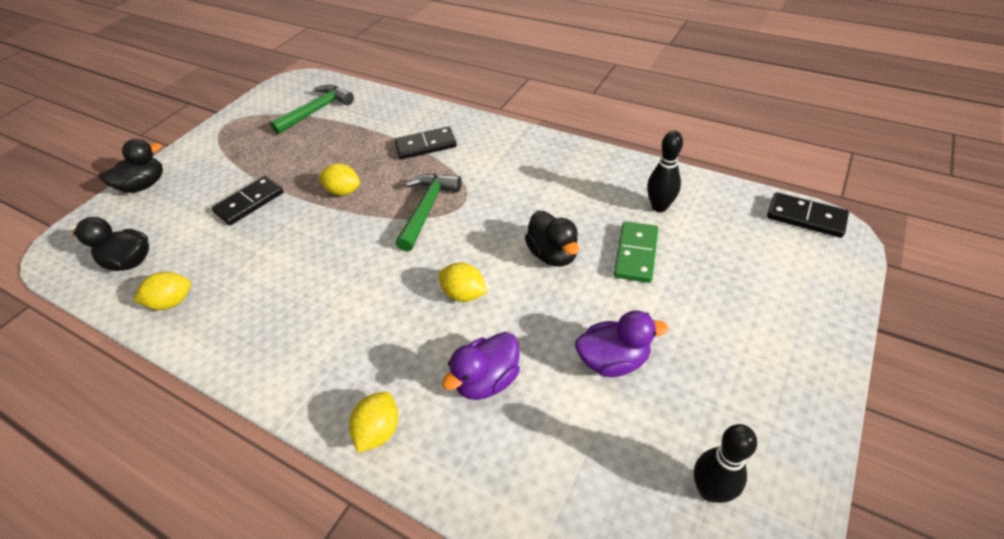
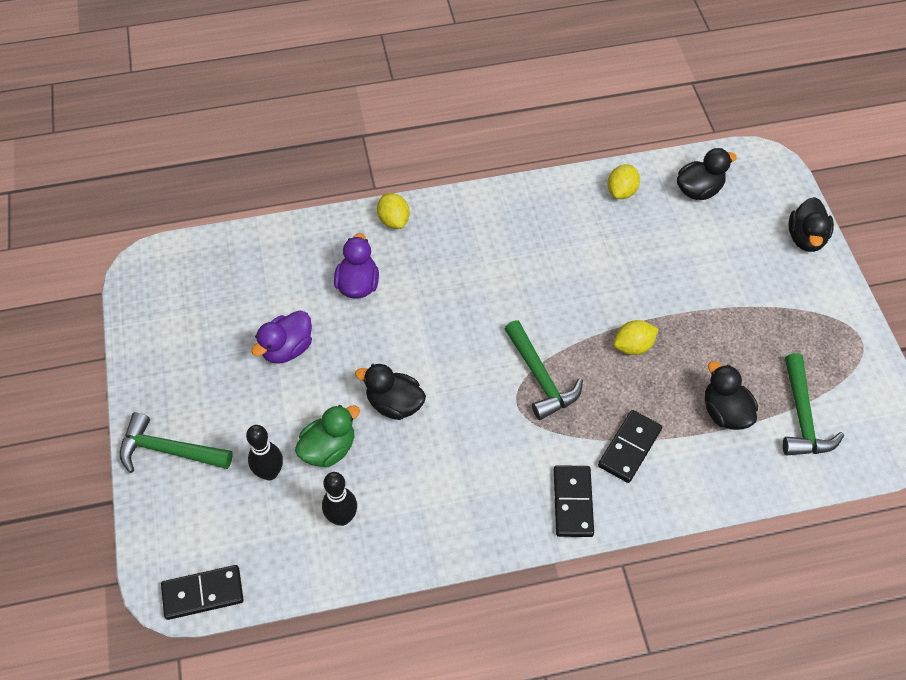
camera: 135 degrees right, 10 degrees up
black domino [212,176,283,225] -> black domino moved to [554,465,594,537]
yellow lemon [439,263,487,302] -> none
green domino [614,221,658,283] -> green duck [295,405,360,468]
black bowling pin [694,424,757,503] -> black bowling pin moved to [246,425,283,480]
none -> green hammer [120,412,233,473]
none -> black duck [705,361,758,430]

